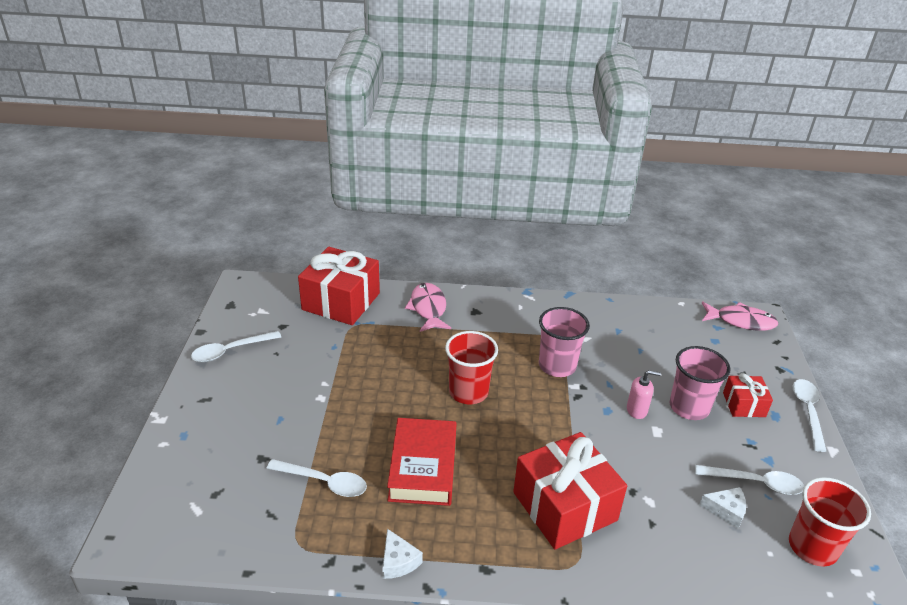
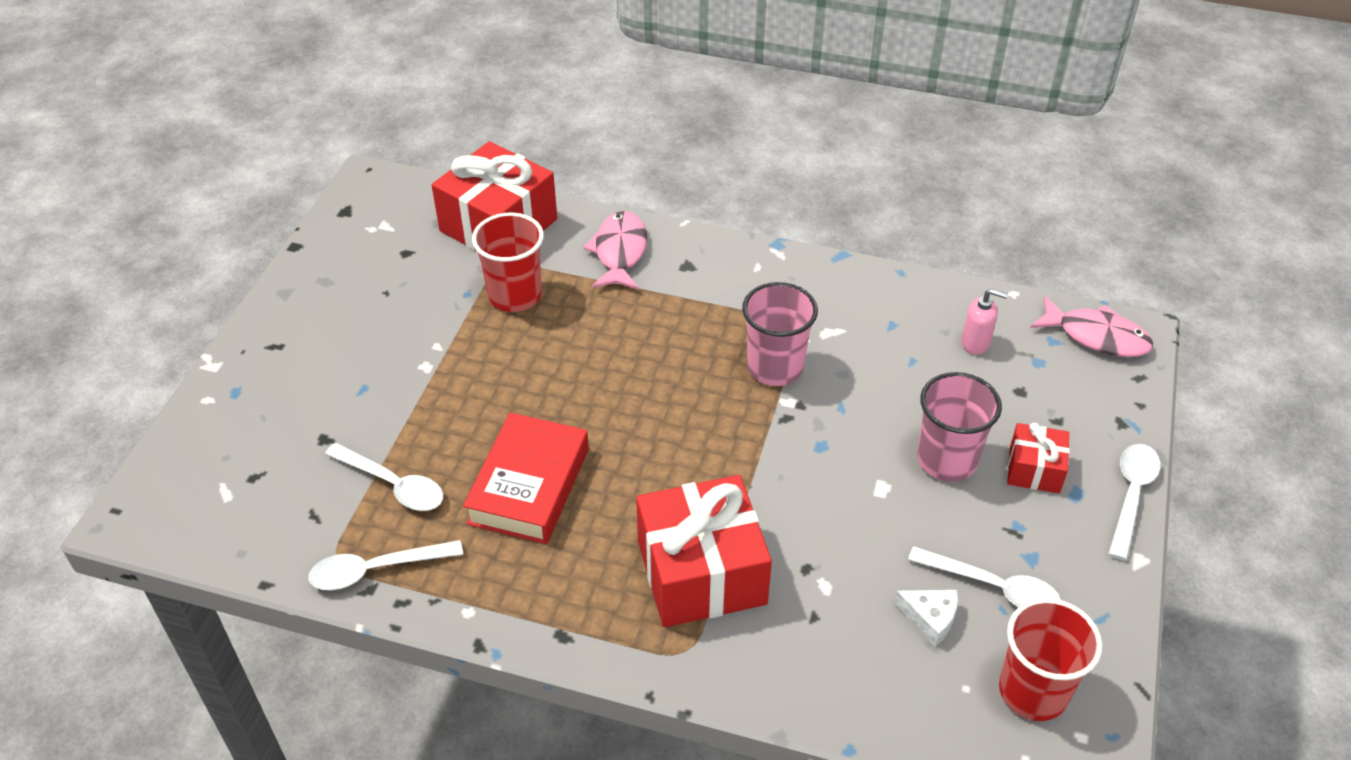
camera: 15 degrees right, 10 degrees up
white spoon [191,331,281,362] -> white spoon moved to [308,540,463,590]
white cheese [382,529,423,579] -> none
red cup [445,331,498,404] -> red cup moved to [472,212,544,312]
pink soap dispenser [627,370,661,419] -> pink soap dispenser moved to [961,289,1008,355]

